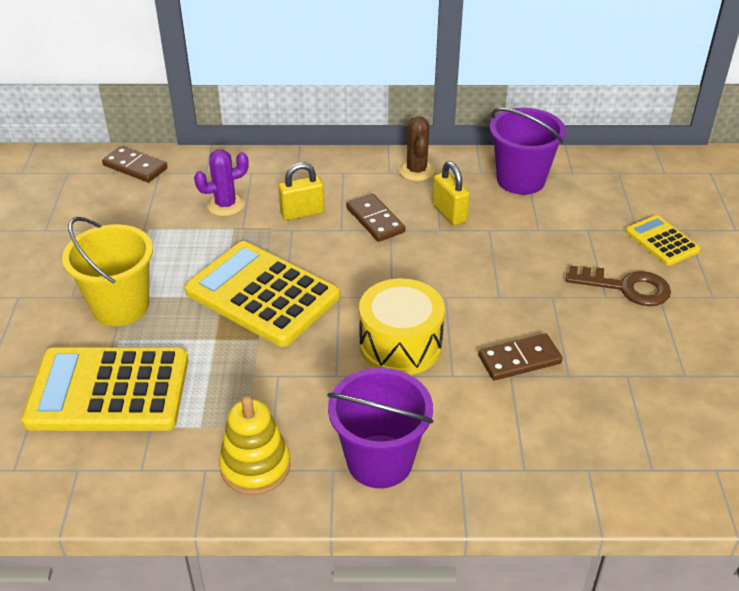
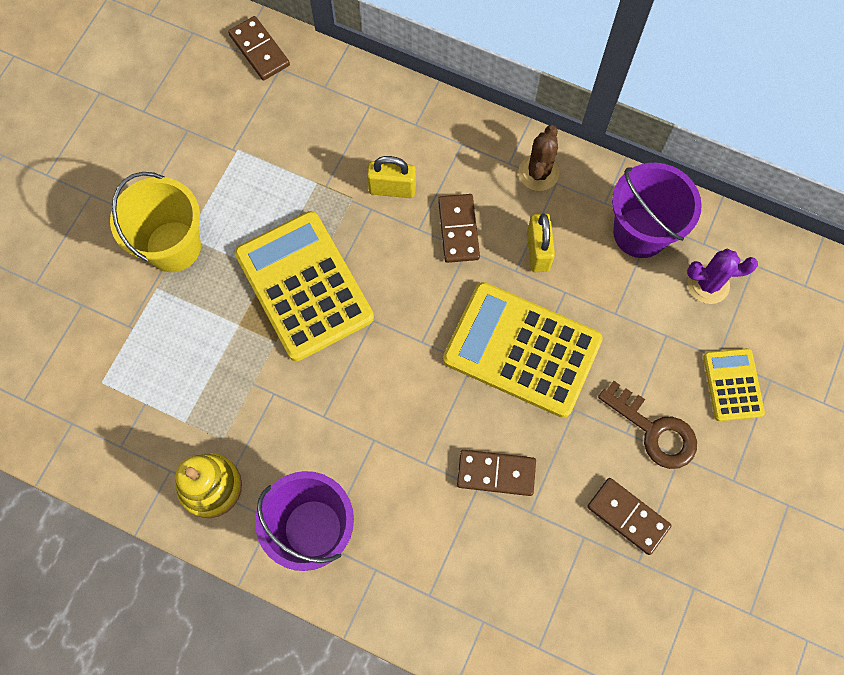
camera: 25 degrees right, 30 degrees up
yellow calculator [21,348,188,431] -> yellow calculator moved to [443,282,603,418]
purple cactus [194,149,249,216] -> purple cactus moved to [687,249,758,304]
yellow drum [359,278,445,375] -> none
none -> brown domino [587,478,671,555]

